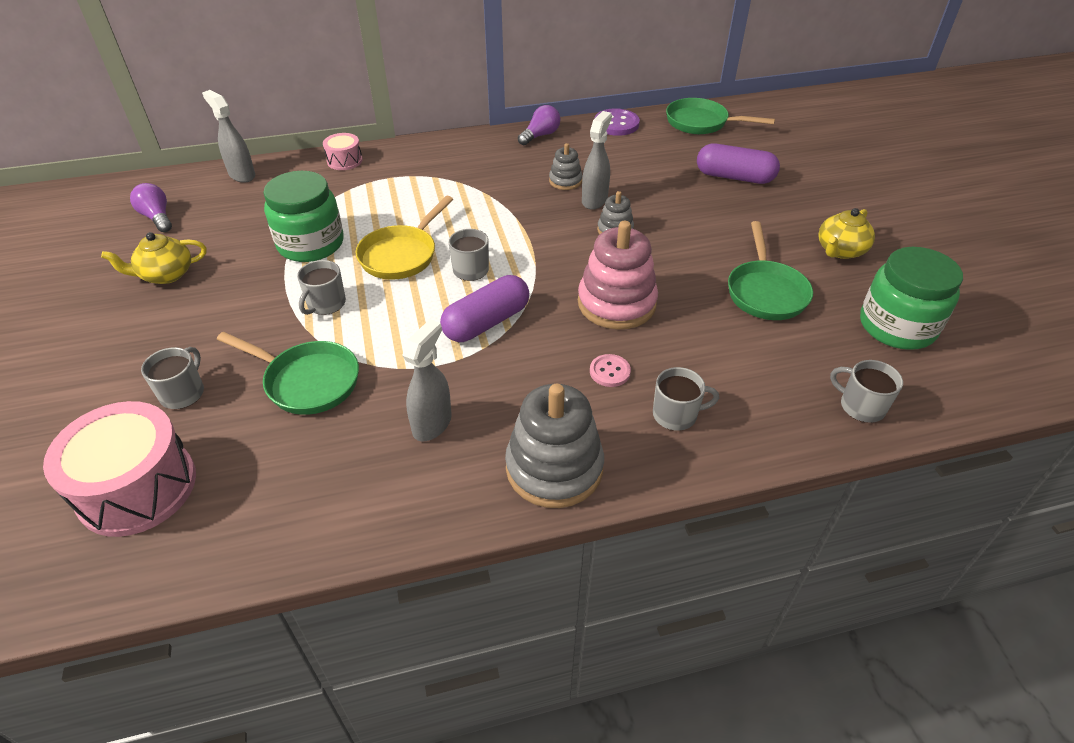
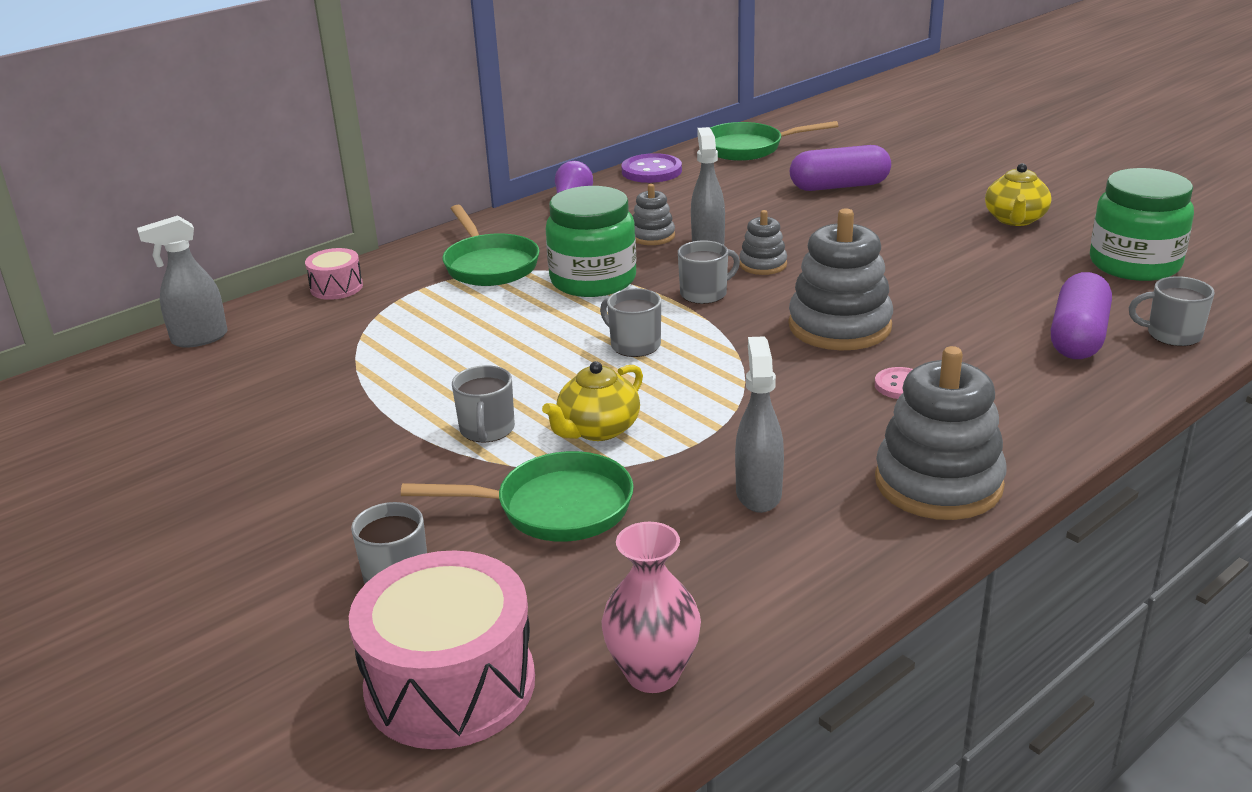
camera: 25 degrees left, 15 degrees down
yellow teapot [101,232,206,284] -> yellow teapot moved to [542,361,643,441]
purple light bulb [130,183,172,232] -> none
grey spray bottle [202,90,255,183] -> grey spray bottle turned 45 degrees counterclockwise [137,215,227,348]
green jar [263,171,344,262] -> green jar moved to [546,186,636,297]
yellow pan [356,196,453,280] -> none
purple capsule [440,275,529,342] -> purple capsule moved to [1051,272,1112,359]
pink stacking toy [578,221,658,329] -> grey stacking toy [788,209,893,350]
grey mug [653,367,719,431] -> grey mug moved to [678,240,740,304]
green pan [728,221,813,320] -> green pan moved to [442,205,539,286]
none -> pink vase [601,522,701,693]

